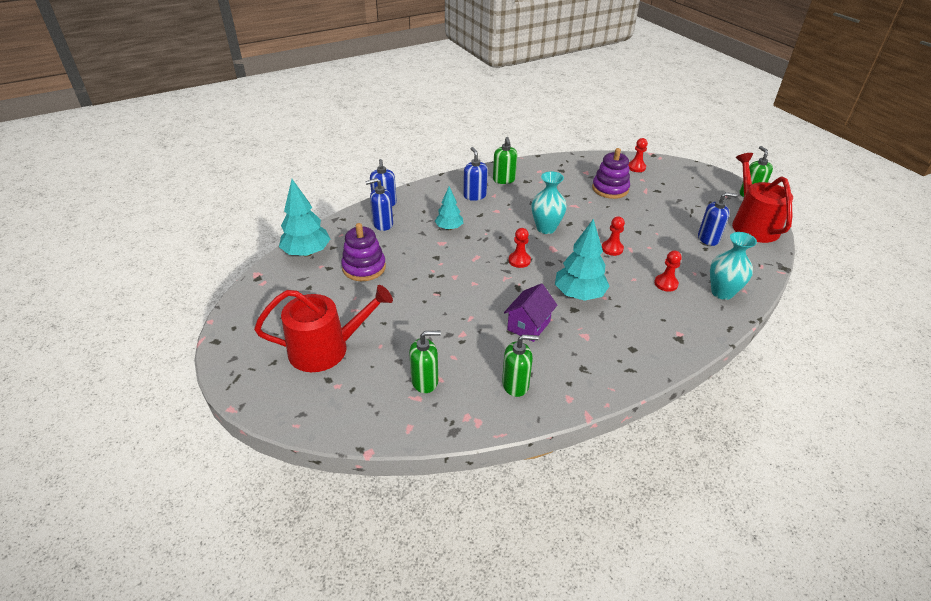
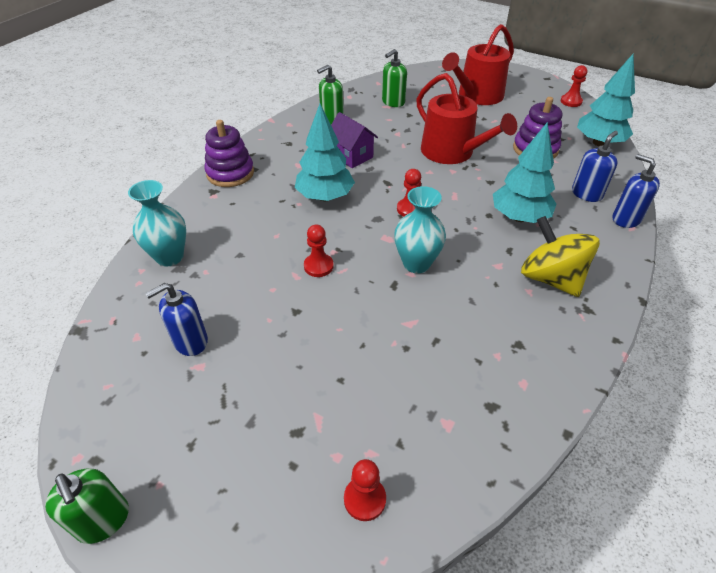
camera: 150 degrees right, 5 degrees up
turquoise tree [435,186,463,230] -> turquoise tree [493,122,556,223], size x1.64
blue soap dispenser [463,147,488,201] -> yellow spinning top [521,216,600,297]
green soap dispenser [493,137,517,184] -> none
purple house [504,283,557,342] -> purple house turned 45 degrees counterclockwise [331,112,378,168]
purple stacking toy [592,148,630,199] -> purple stacking toy moved to [204,120,254,187]
red pawn [654,250,682,292] -> red pawn moved to [560,65,587,107]
red watering can [732,153,793,243] -> red watering can moved to [416,73,517,164]

